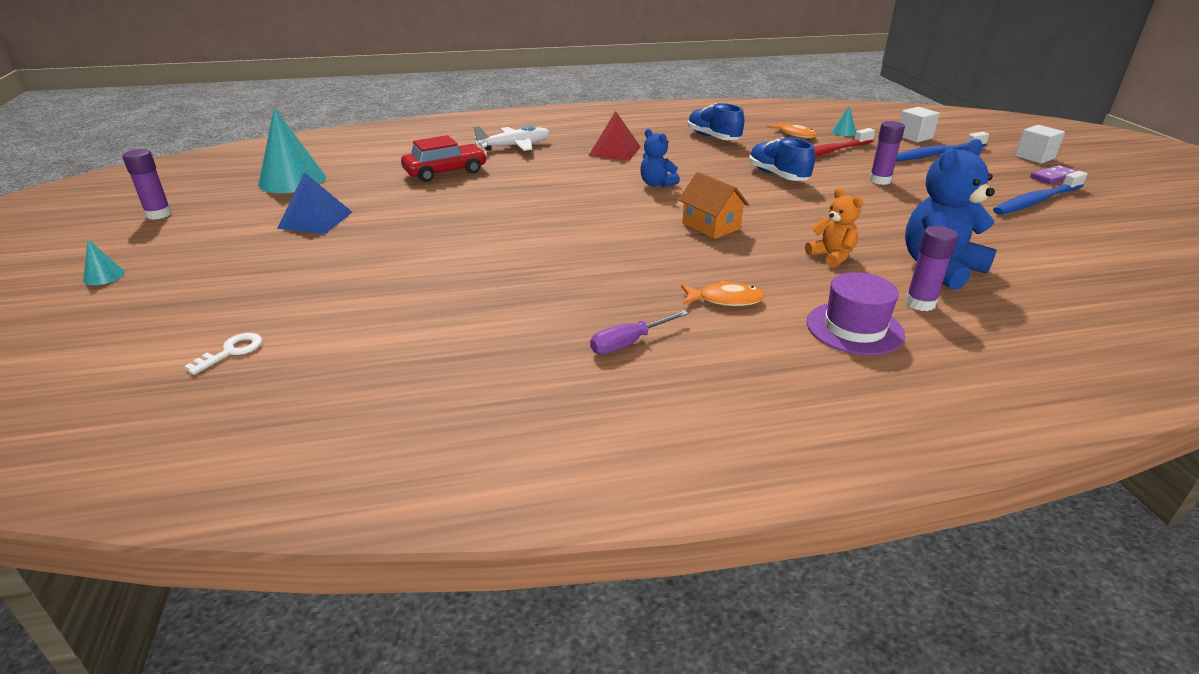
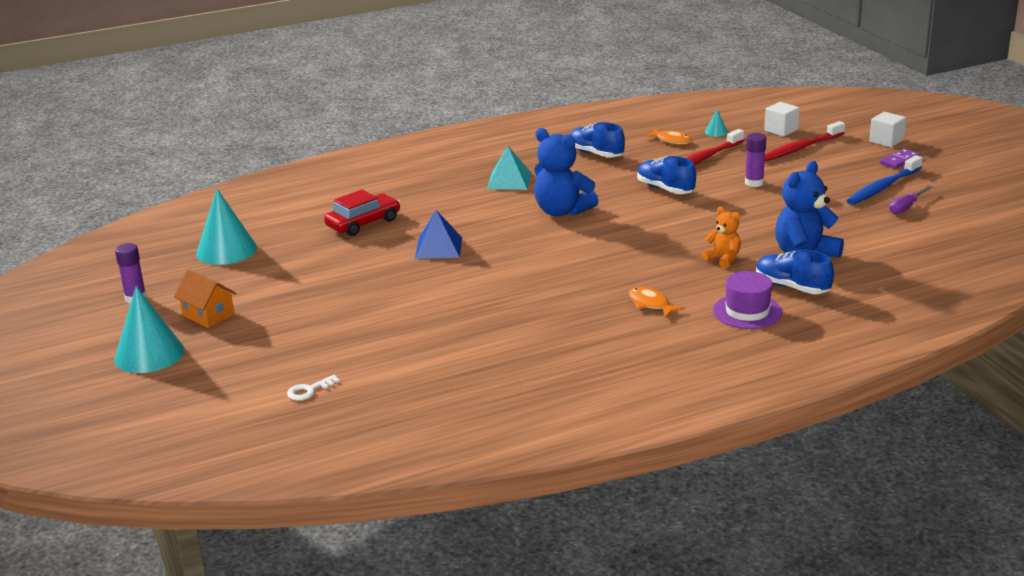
camera: 10 degrees left, 5 degrees down
turquoise cone [83,239,125,285] -> turquoise cone [114,286,184,373], size x2.30
white key [185,333,263,375] -> white key turned 150 degrees counterclockwise [287,375,340,400]
blue pyramid [277,172,352,234] -> blue pyramid moved to [415,210,462,259]
white plane [473,126,550,151] -> none
red pyramid [589,111,641,161] -> turquoise pyramid [487,146,531,190]
purple screwdriver [590,310,689,354] -> purple screwdriver moved to [889,186,933,214]
blue teddy bear [640,129,680,187] -> blue teddy bear [534,128,599,217], size x1.80
orange house [679,172,749,239] -> orange house moved to [174,270,237,328]
orange fish [681,280,765,306] -> orange fish turned 120 degrees counterclockwise [629,287,685,318]
blue toothbrush [896,132,989,162] -> red toothbrush [764,121,845,162]
purple glue stick [905,226,958,311] -> blue shoe [756,250,834,294]

